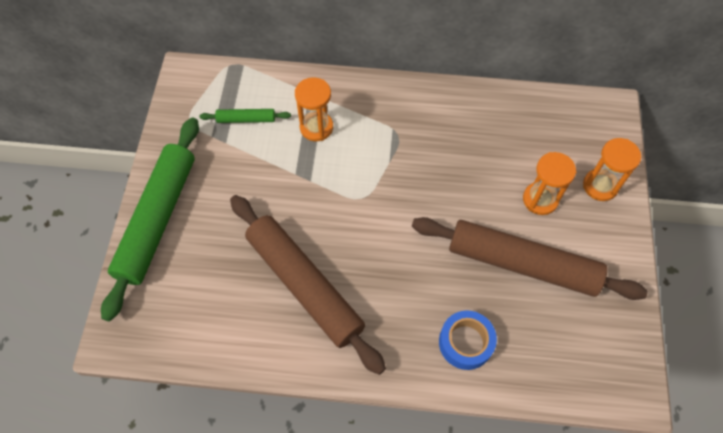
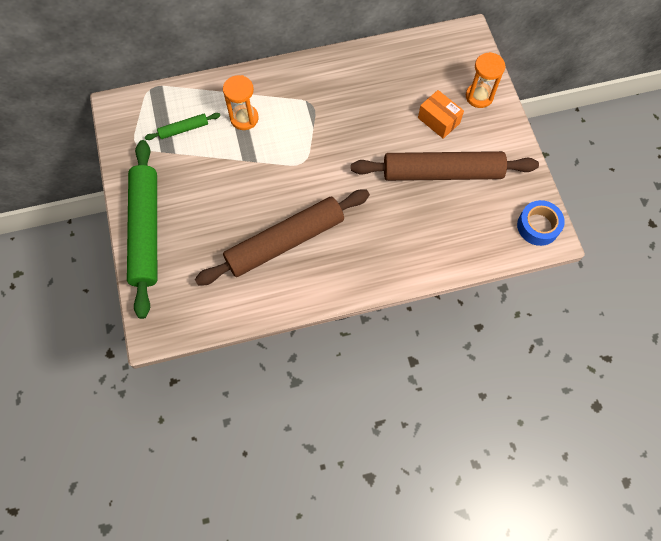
camera: 20 degrees left, 5 degrees up
brown rolling pin [230,195,386,375] -> brown rolling pin turned 60 degrees counterclockwise [195,190,370,286]
blue tape [439,311,497,370] -> blue tape moved to [517,200,565,246]
orange hourglass [523,152,576,215] -> orange box [418,90,464,139]

